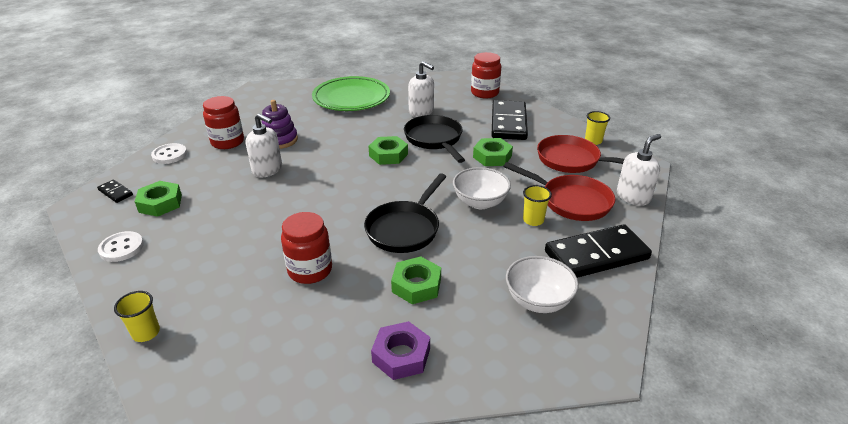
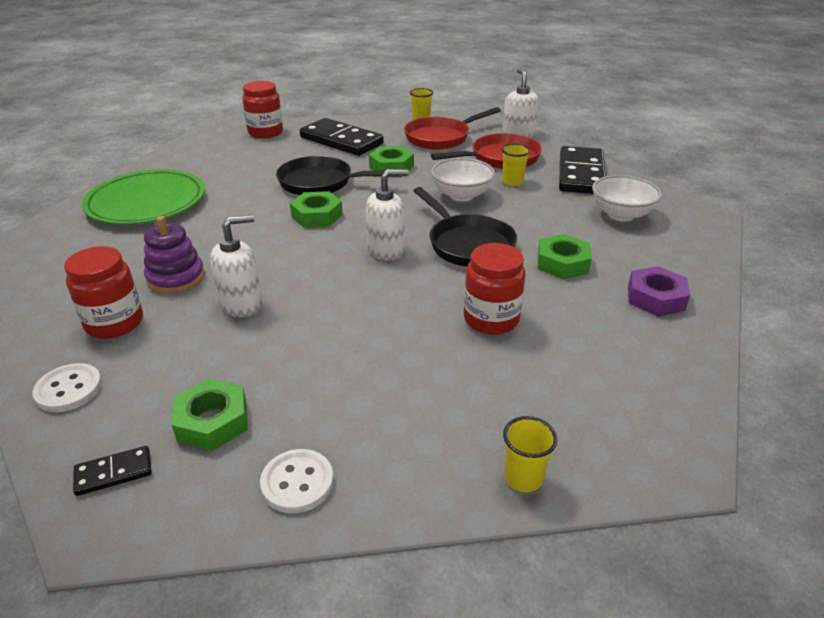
camera: 60 degrees left, 0 degrees up
white soap dispenser [408,61,434,117] -> white soap dispenser moved to [366,169,409,261]

